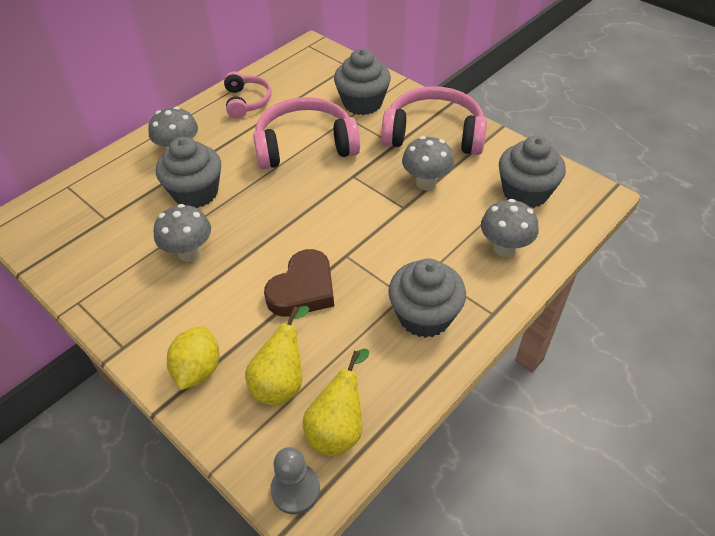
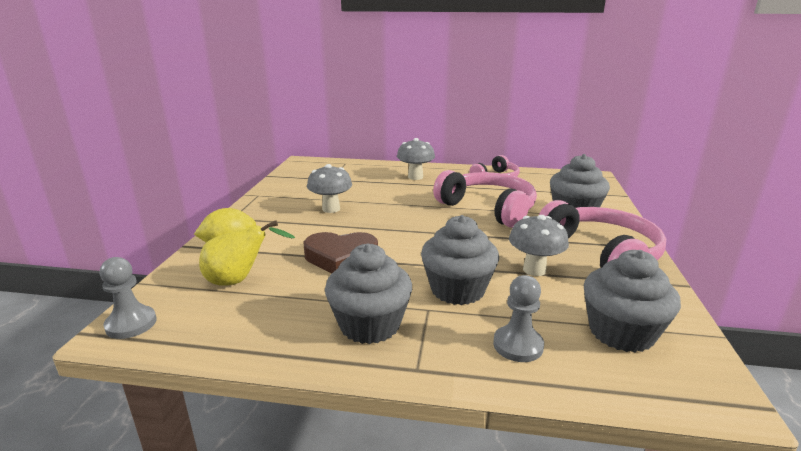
camera: 55 degrees right, 25 degrees down
grey cupcake [156,137,221,208] -> grey cupcake moved to [421,215,499,305]
yellow pear [303,349,369,456] -> none
grey mushroom [481,199,539,257] -> grey pawn [493,275,544,362]

